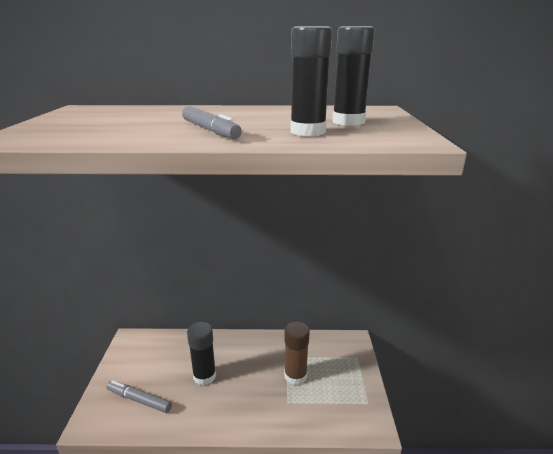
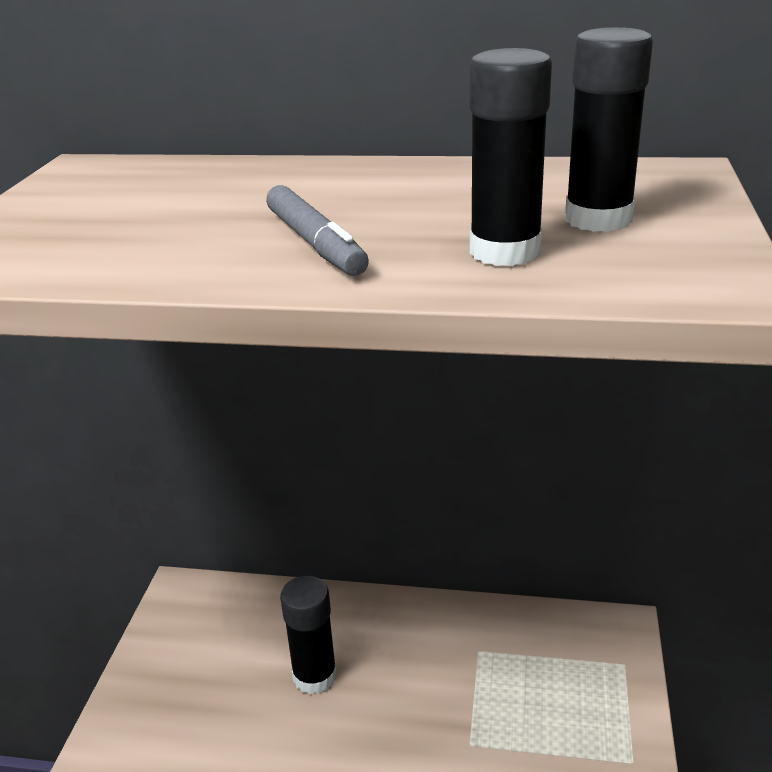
camera: 10 degrees right, 5 degrees up
grey marker [106,380,172,413] -> none
brown glue stick [284,322,310,385] -> none

